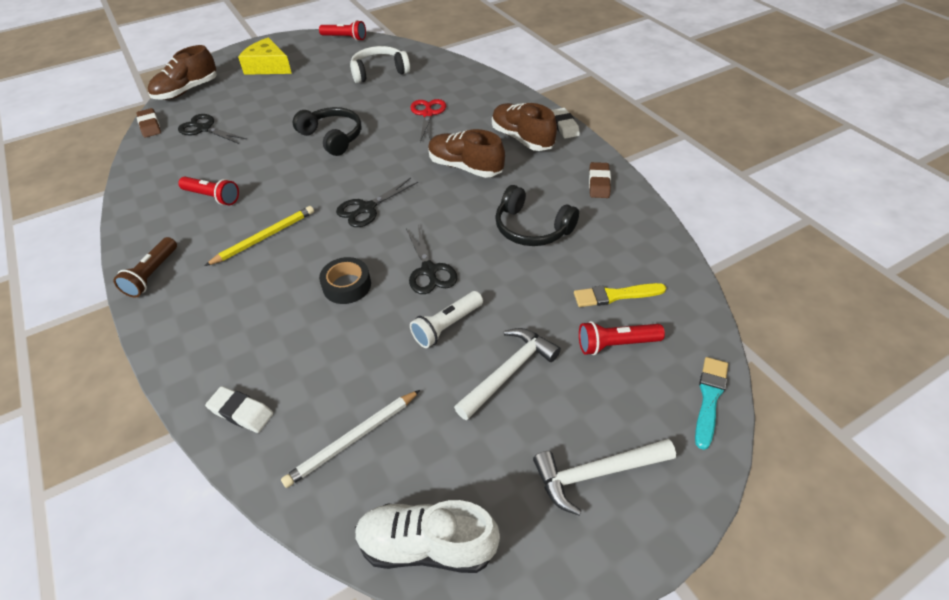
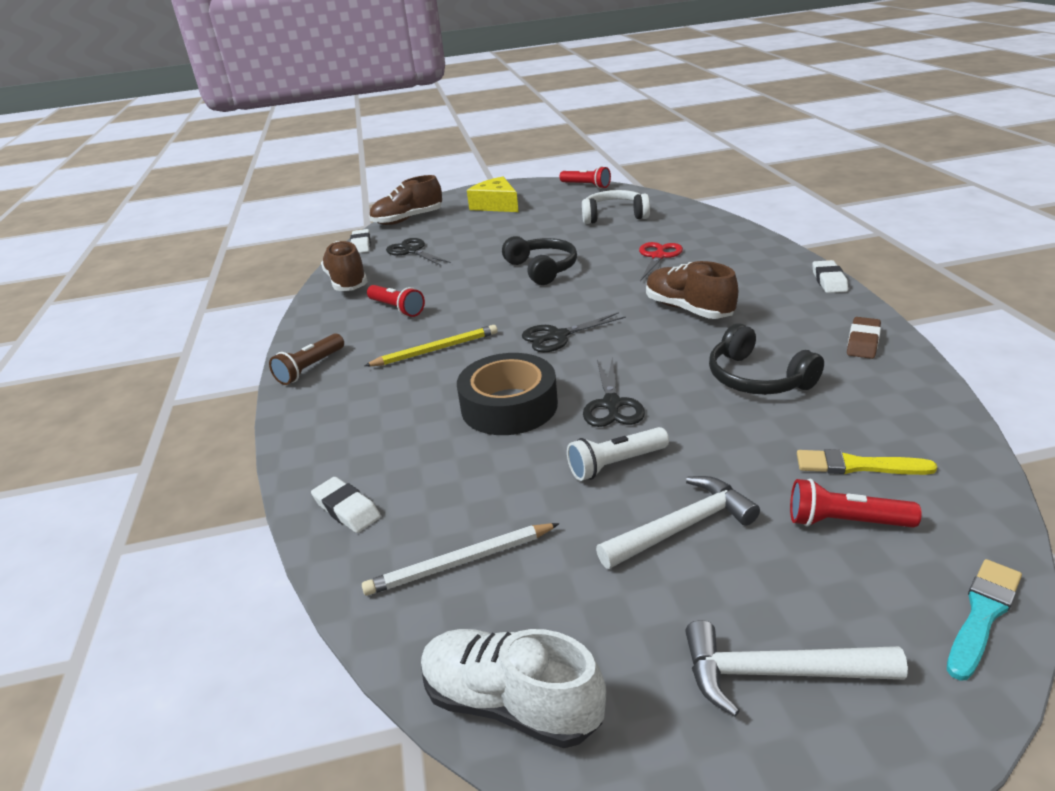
camera: 20 degrees right, 15 degrees down
brown eraser [137,108,161,138] -> white eraser [350,229,371,253]
black tape [319,257,371,304] -> black tape [457,353,558,435], size x1.65
brown shoe [492,103,557,151] -> brown shoe moved to [321,241,368,291]

